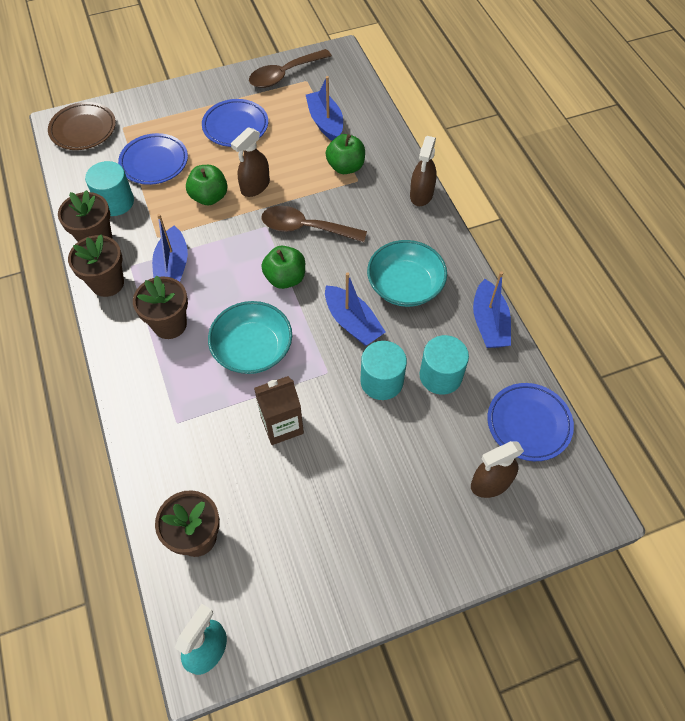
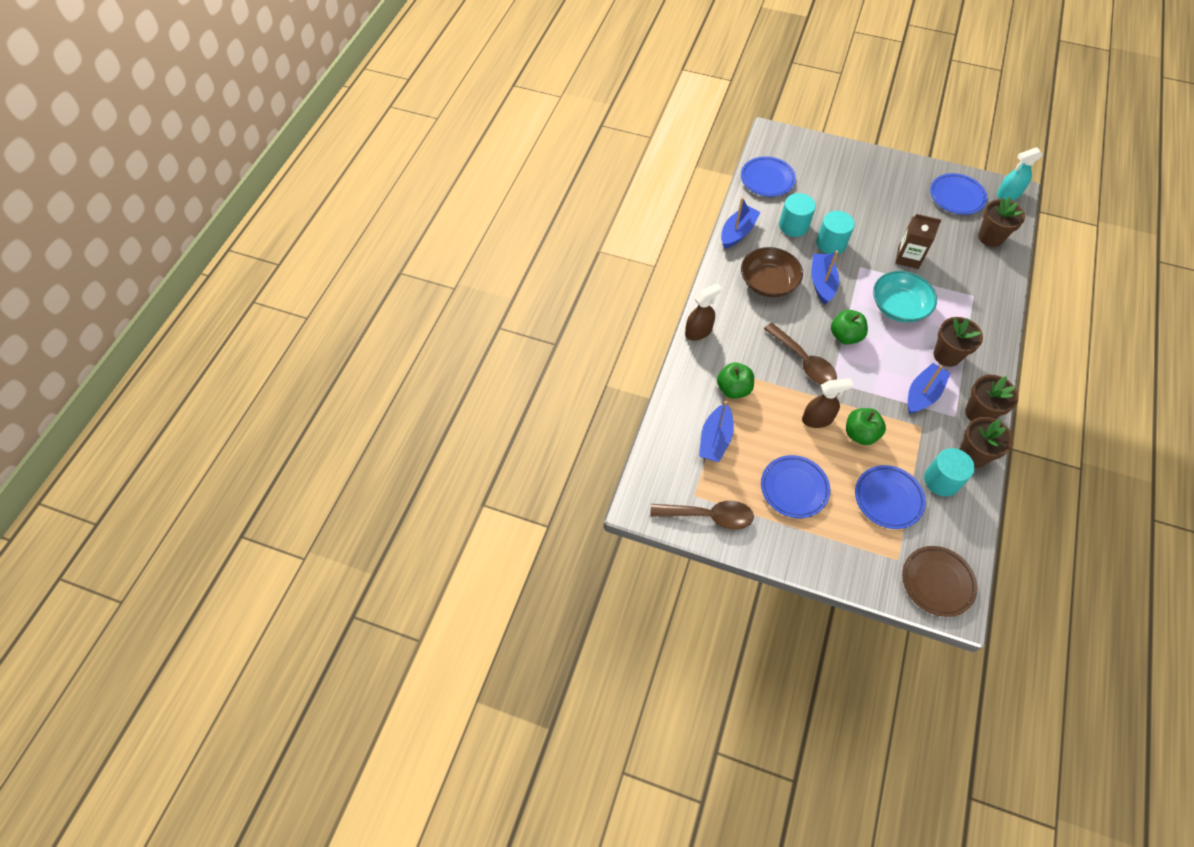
camera: 140 degrees left, 0 degrees up
turquoise bowl [367,240,447,307] -> brown bowl [741,247,803,297]
brown spray bottle [471,441,524,498] -> none
none -> blue plate [930,173,987,215]

